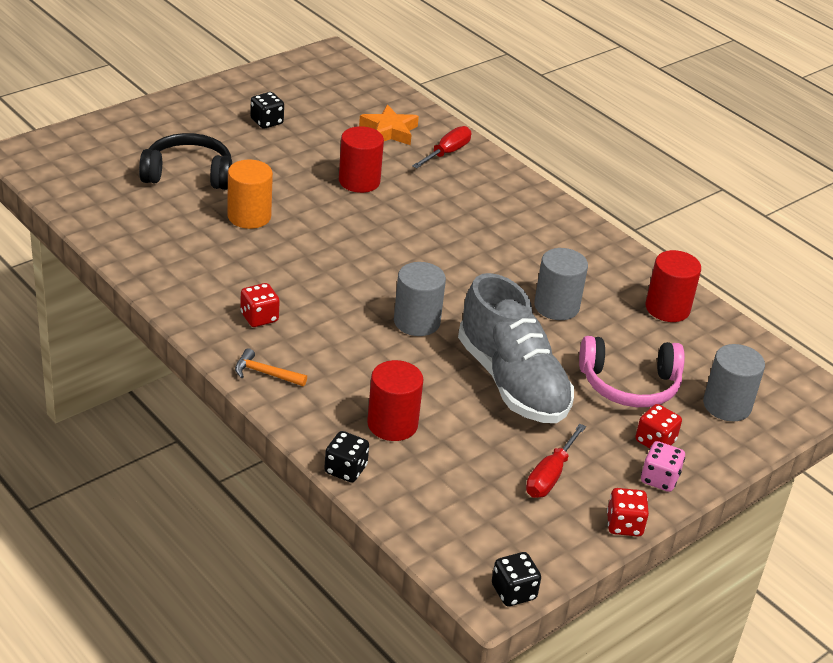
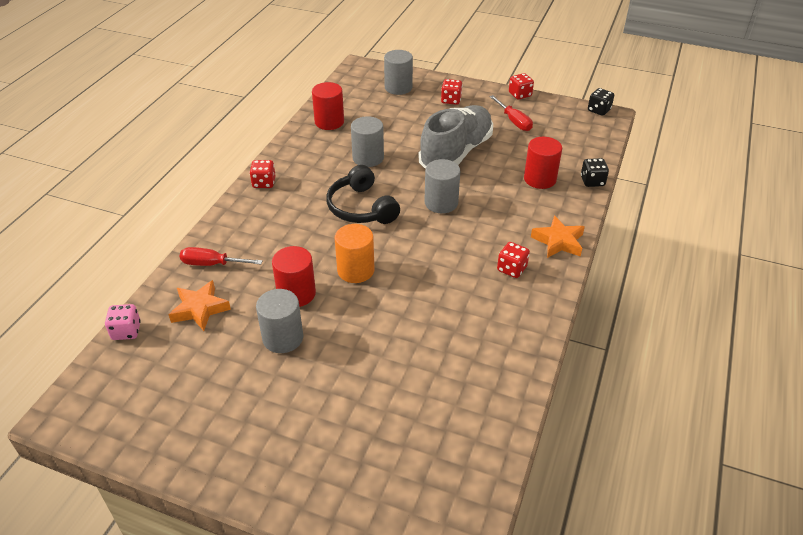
camera: 115 degrees left, 5 degrees up
black headphones [139,133,232,190] -> black headphones moved to [326,165,400,224]
orange cylinder [227,160,273,229] -> orange cylinder moved to [335,224,374,283]
orange hammer [235,348,307,386] -> orange star [531,215,585,258]
black dice [250,92,284,129] -> none
red screwdriver [526,424,586,498] -> red screwdriver turned 60 degrees clockwise [490,95,533,131]
pink headphones [579,336,685,407] -> none
pink dice [641,441,685,492] -> pink dice moved to [105,304,141,340]
none -> red dice [250,160,276,188]
none -> grey cylinder [256,289,303,353]

